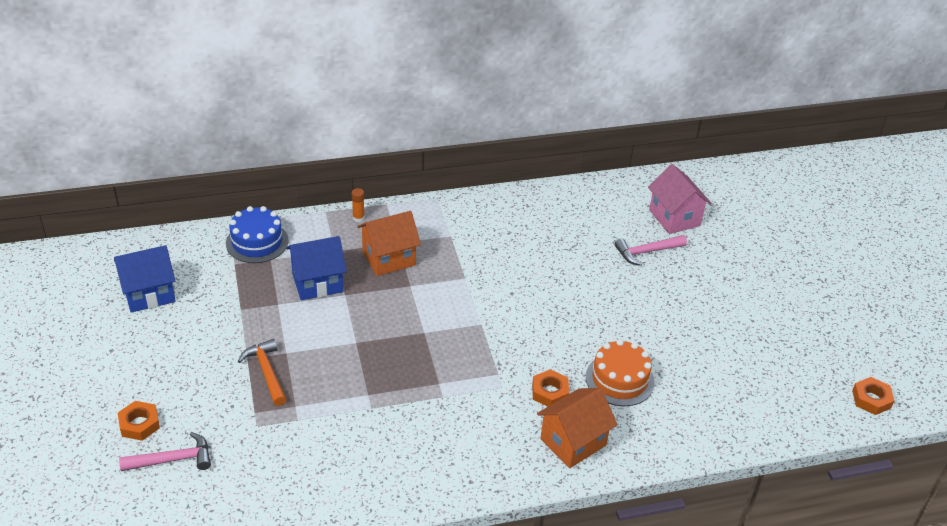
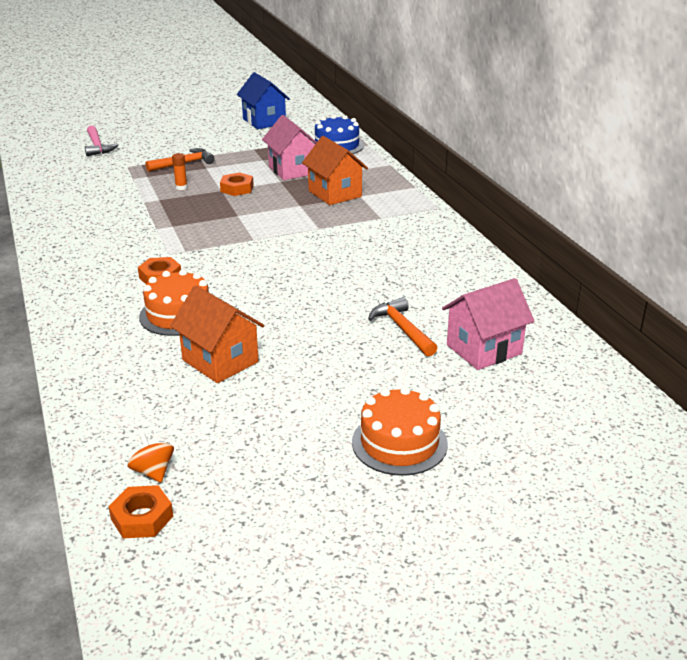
camera: 85 degrees right, 10 degrees down
orange nut [118,401,160,441] -> orange nut moved to [220,172,254,196]
blue house [286,236,347,300] -> pink house [262,115,317,180]
orange glue stick [352,188,365,222] -> orange glue stick moved to [172,153,188,190]
orange house [537,388,618,468] -> orange house moved to [170,286,264,383]
pink hammer [614,235,687,266] -> orange hammer [368,297,437,357]
none -> orange spinning top [127,432,174,483]
none -> orange cake [352,387,448,476]

